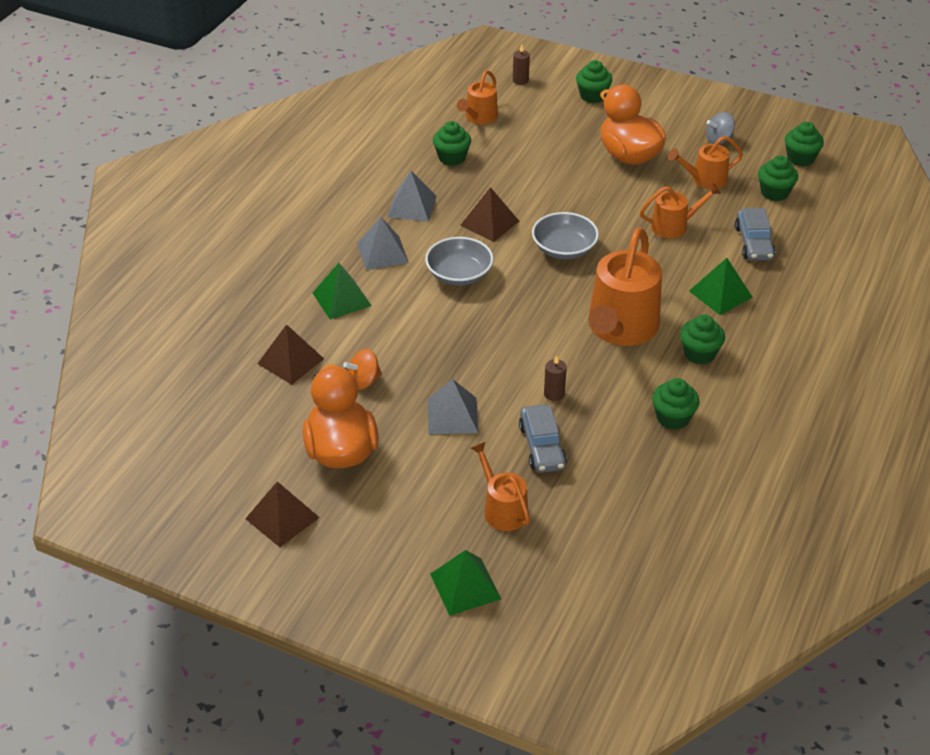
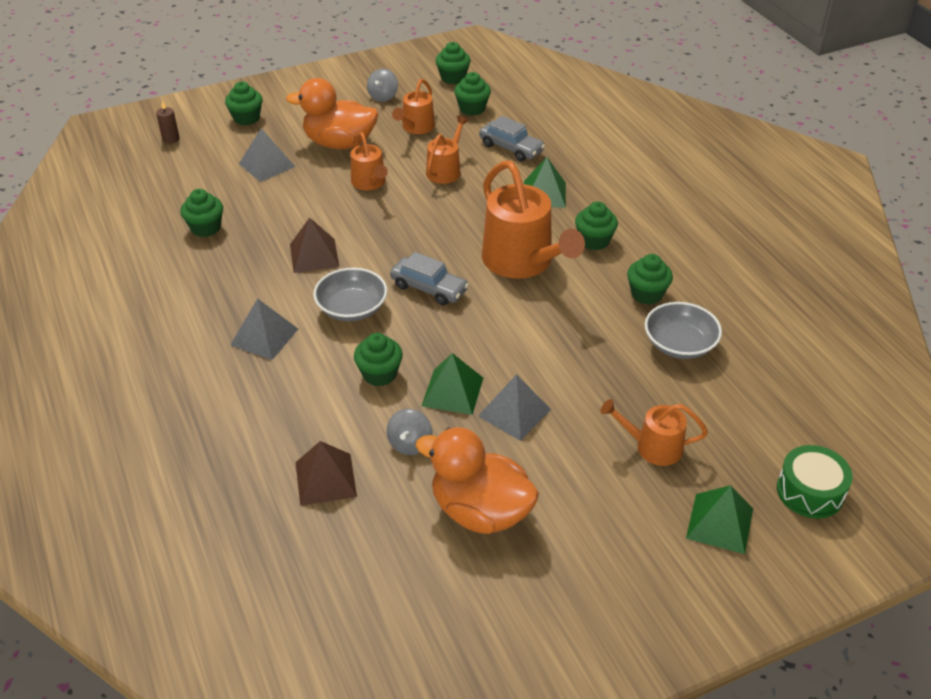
camera: 50 degrees left, 0 degrees up
brown pyramid [245,481,320,547] -> none
green pyramid [313,263,372,320] -> green pyramid moved to [422,353,483,415]
orange spinning top [343,349,382,390] -> grey spinning top [387,409,432,455]
grey pyramid [387,171,437,222] -> grey pyramid moved to [239,128,295,182]
orange watering can [457,70,498,124] -> orange watering can moved to [351,132,388,190]
grey car [519,404,567,473] -> grey car moved to [390,252,469,305]
grey bowl [532,212,599,259] -> grey bowl moved to [645,302,722,359]
brown candle [544,355,567,401] -> none
none -> green cupcake [354,333,403,386]
none -> green drum [777,445,853,518]

